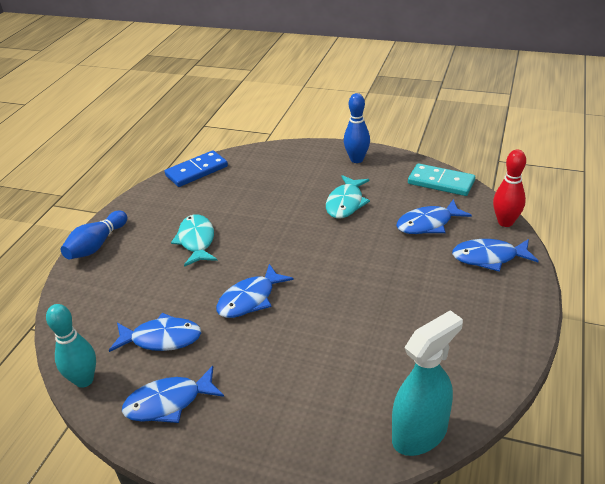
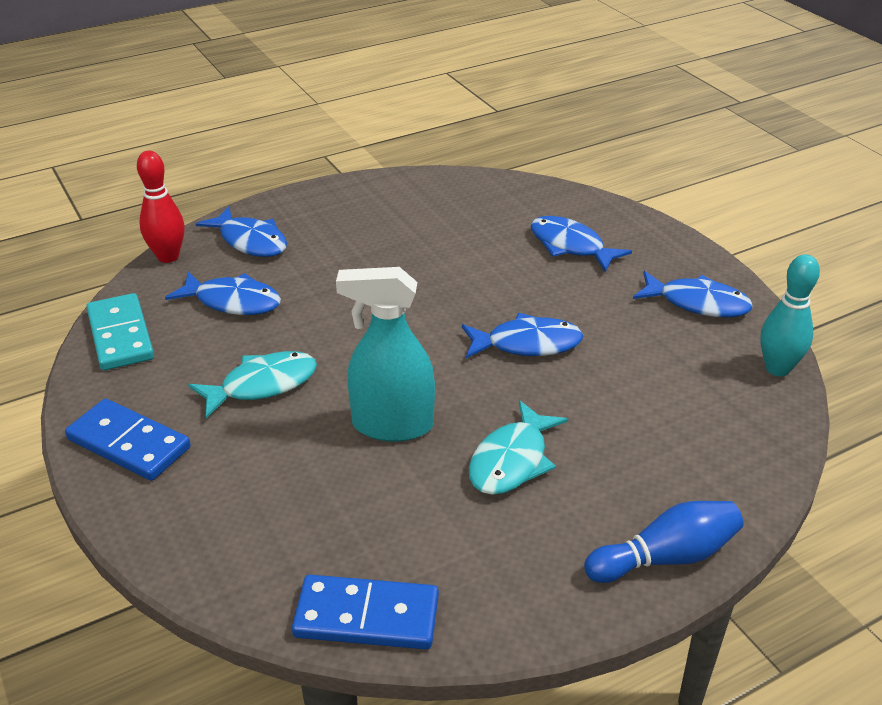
camera: 140 degrees left, 0 degrees up
blue fish [109,313,202,352] -> blue fish moved to [531,216,632,272]
blue bowling pin [344,93,370,163] -> blue domino [65,398,191,481]
turquoise spray bottle [392,310,463,456] -> turquoise spray bottle moved to [336,267,435,442]

